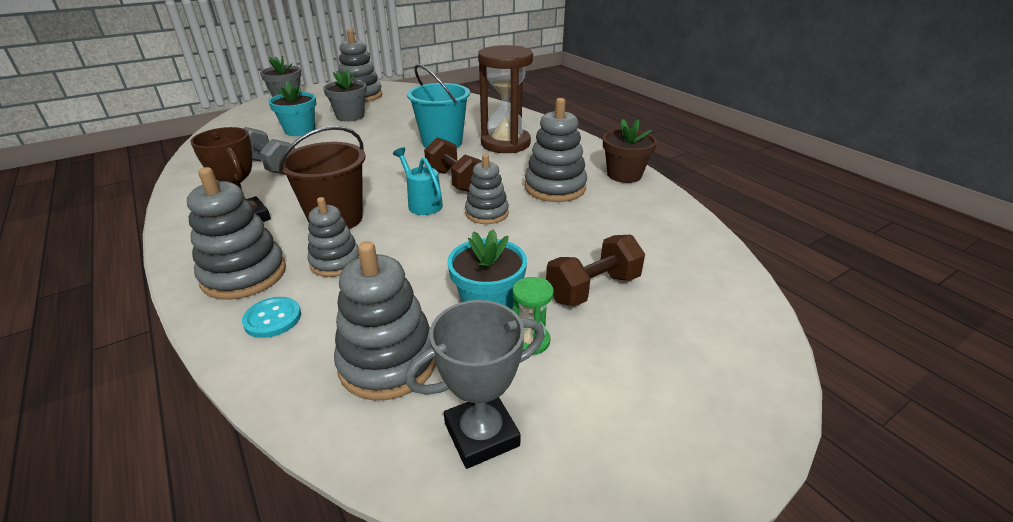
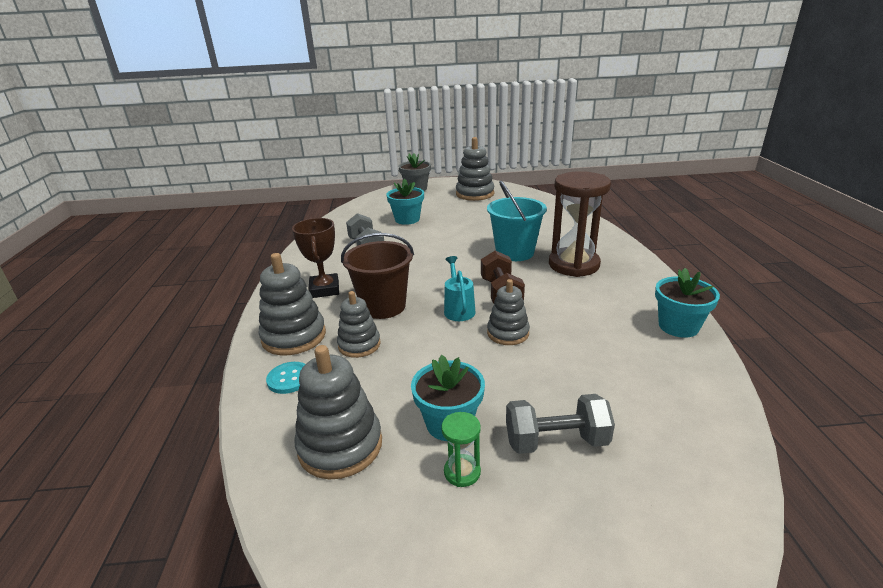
camera: 30 degrees right, 5 degrees down
grey flower pot [323,70,367,121] -> none
grey trophy [405,300,545,469] -> none
grey stacking toy [525,98,587,202] -> none
brown dumbbell [546,235,645,306] -> grey dumbbell [506,394,615,454]
brown flower pot [603,119,657,183] -> turquoise flower pot [655,268,720,338]

